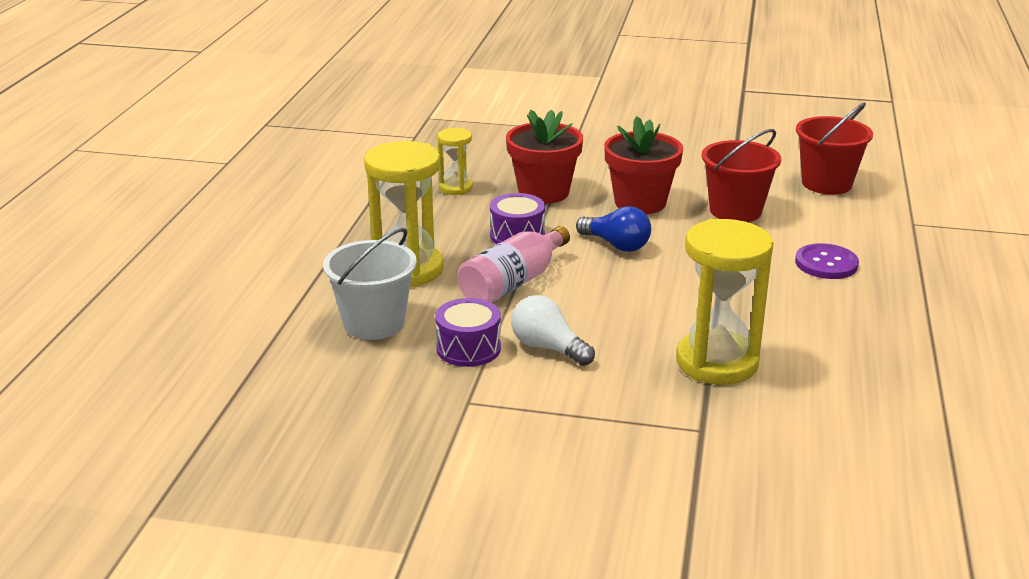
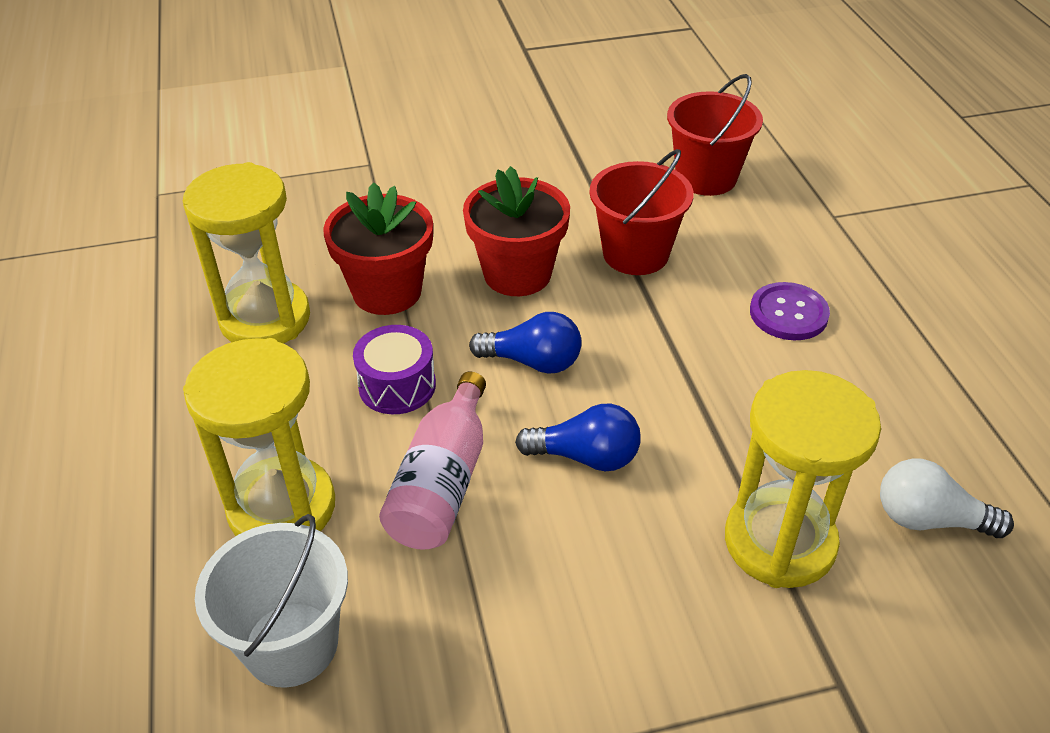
camera: 25 degrees left, 15 degrees up
purple drum [435,298,501,367] -> none
yellow hourglass [437,128,473,195] -> yellow hourglass [183,162,310,343], size x1.88
white light bulb [511,295,595,366] -> white light bulb moved to [880,458,1014,538]
none -> blue light bulb [515,404,641,471]

